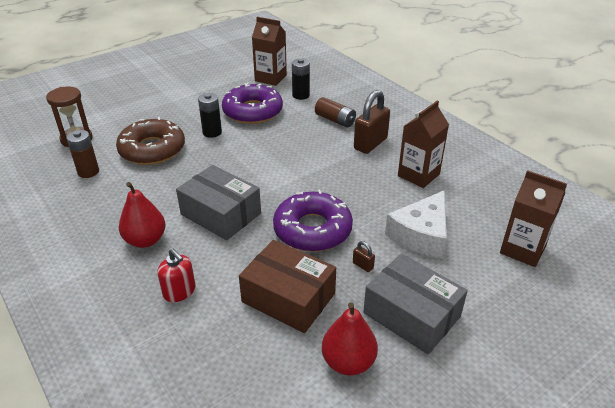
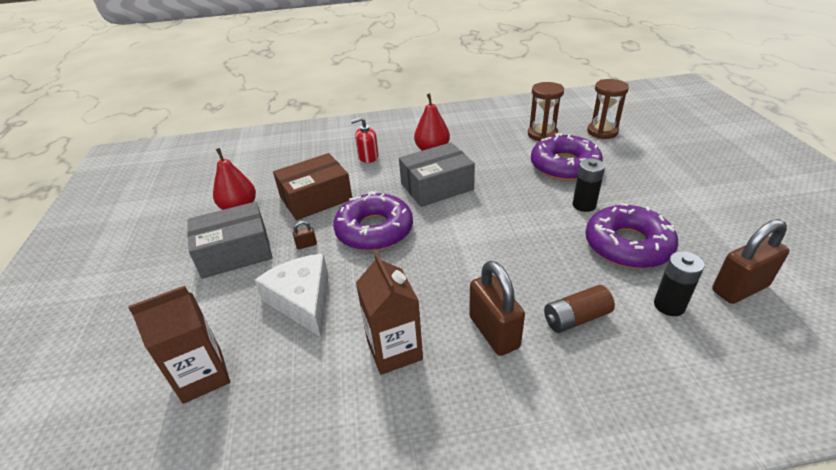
camera: 120 degrees right, 0 degrees up
brown battery [66,130,99,178] -> brown hourglass [528,82,564,141]
brown donut [116,117,185,165] -> purple donut [531,133,603,181]
brown carton [252,17,287,86] -> brown padlock [712,219,790,304]

